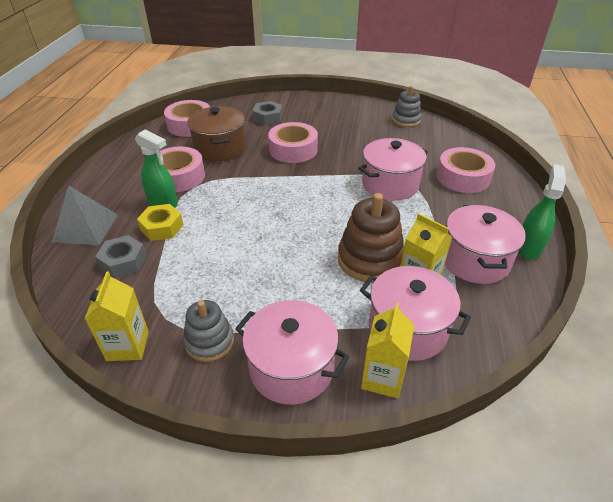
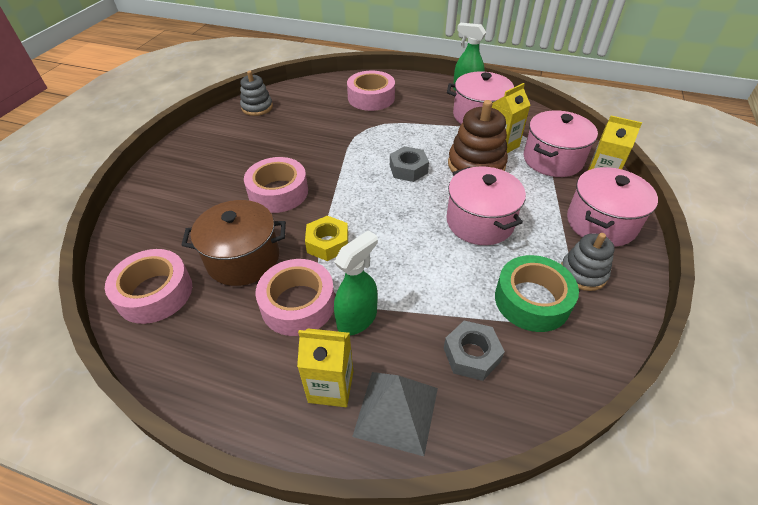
camera: 80 degrees left, 5 degrees up
yellow carton [85,271,149,361] -> yellow carton moved to [297,328,353,407]
yellow nut [137,204,183,241] -> yellow nut moved to [305,216,348,261]
grey nut [252,101,283,126] -> grey nut moved to [390,146,429,182]
pink pot [358,138,428,201] -> pink pot moved to [447,166,526,245]
none -> green tape [495,255,579,332]

